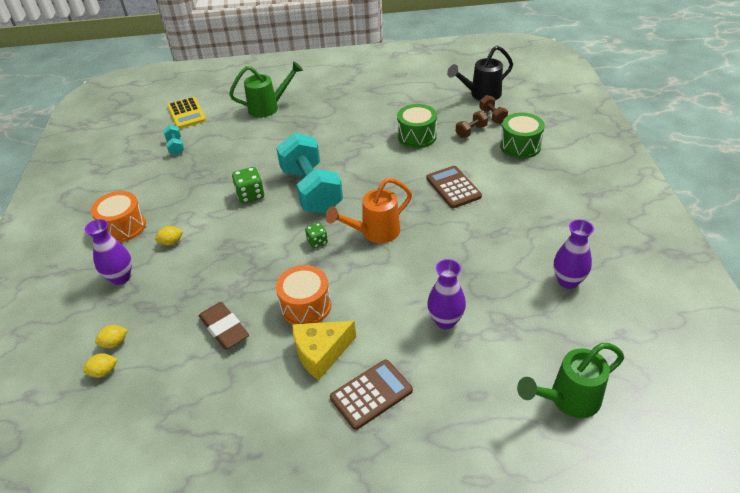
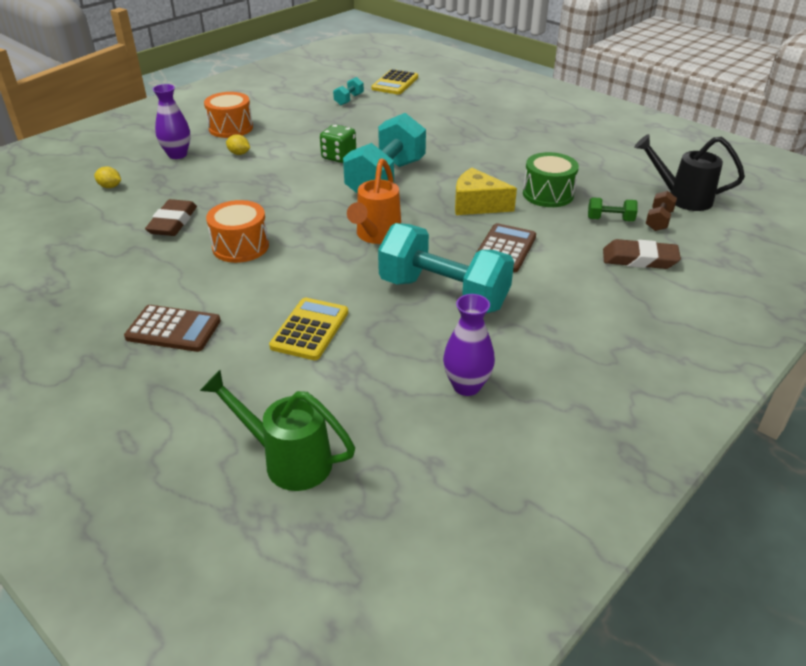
camera: 45 degrees right, 5 degrees down
yellow lemon [83,353,118,378] -> none
green watering can [229,61,303,118] -> none
yellow cheese [292,321,356,380] -> yellow cheese moved to [455,168,517,215]
green dice [305,223,328,248] -> none
orange watering can [325,178,412,243] -> orange watering can turned 90 degrees counterclockwise [347,158,401,244]
purple vase [427,259,466,329] -> yellow calculator [269,298,348,360]
brown dumbbell [456,111,488,138] -> green dumbbell [588,198,638,221]
green drum [500,113,545,159] -> brown eraser [603,239,681,269]
none -> turquoise dumbbell [378,223,514,313]

